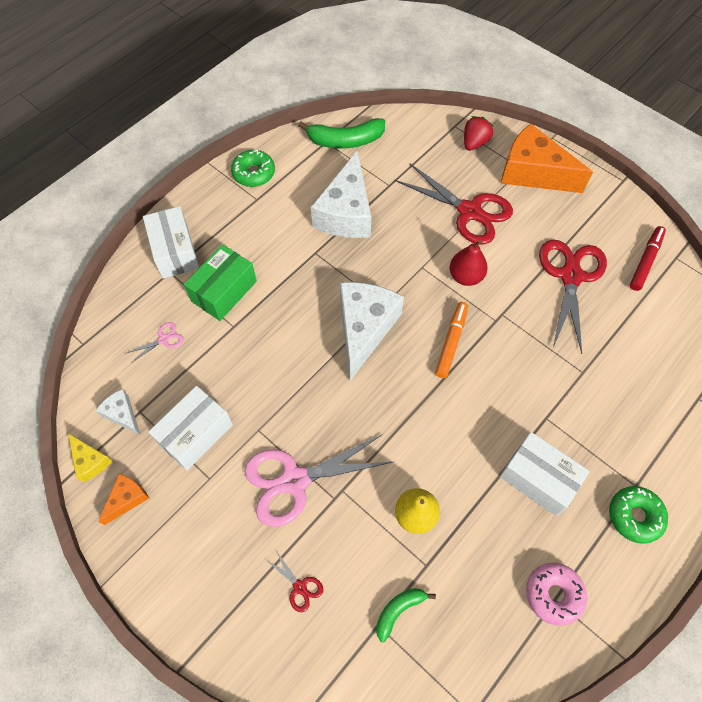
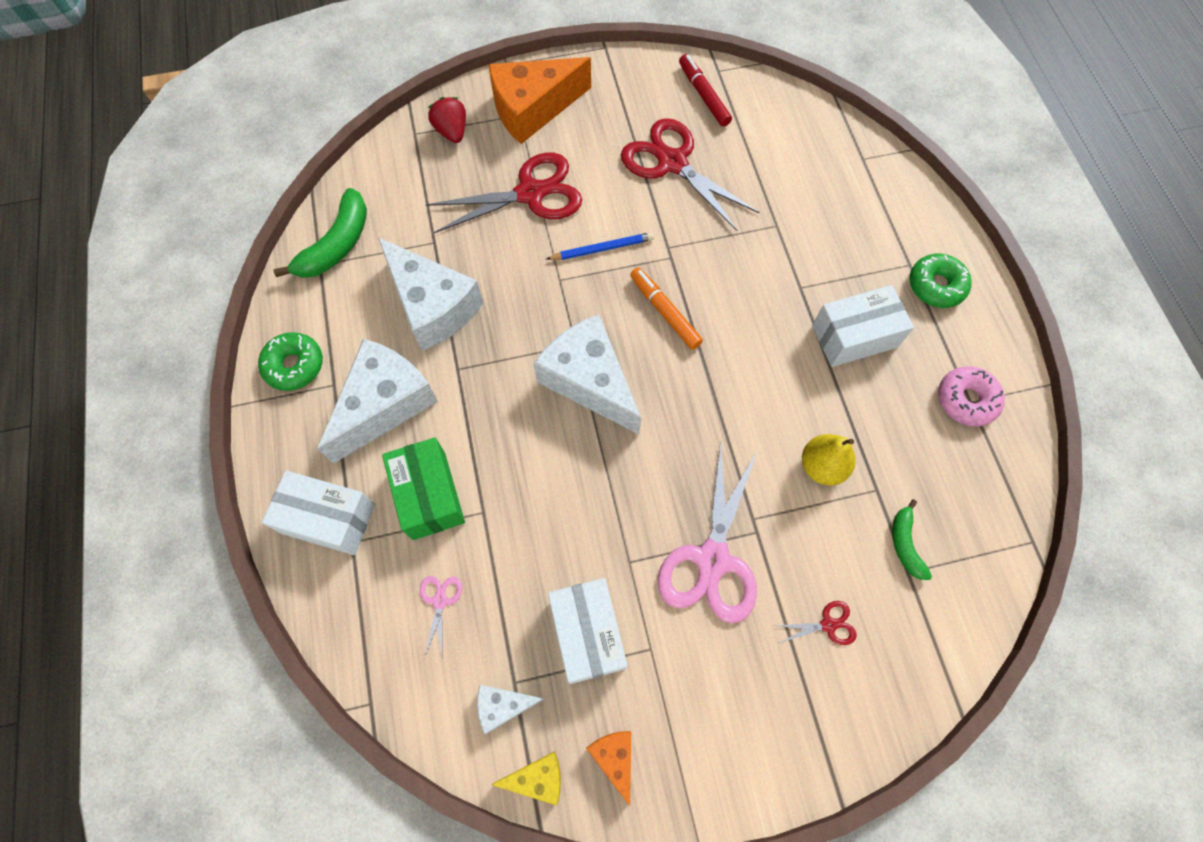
camera: 55 degrees left, 5 degrees up
red pear [450,240,488,286] -> blue pencil [546,232,654,260]
none -> white cheese [317,339,438,464]

